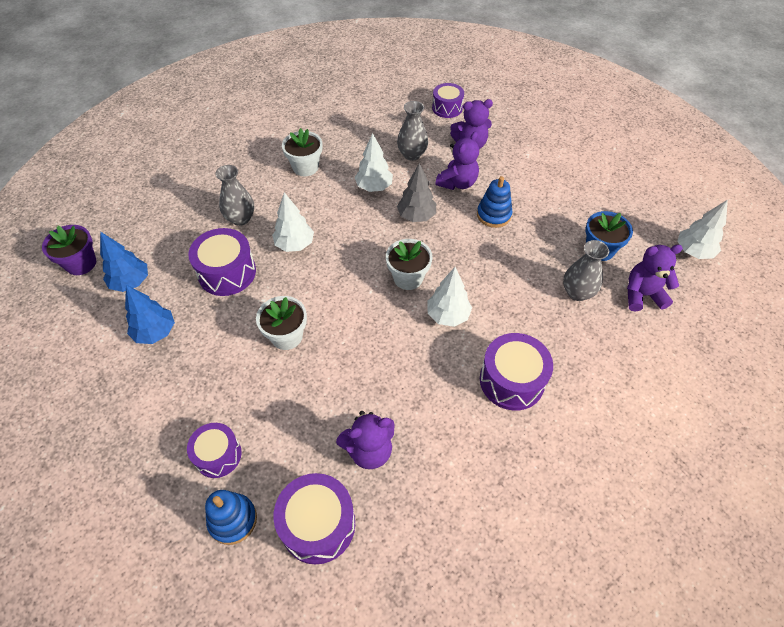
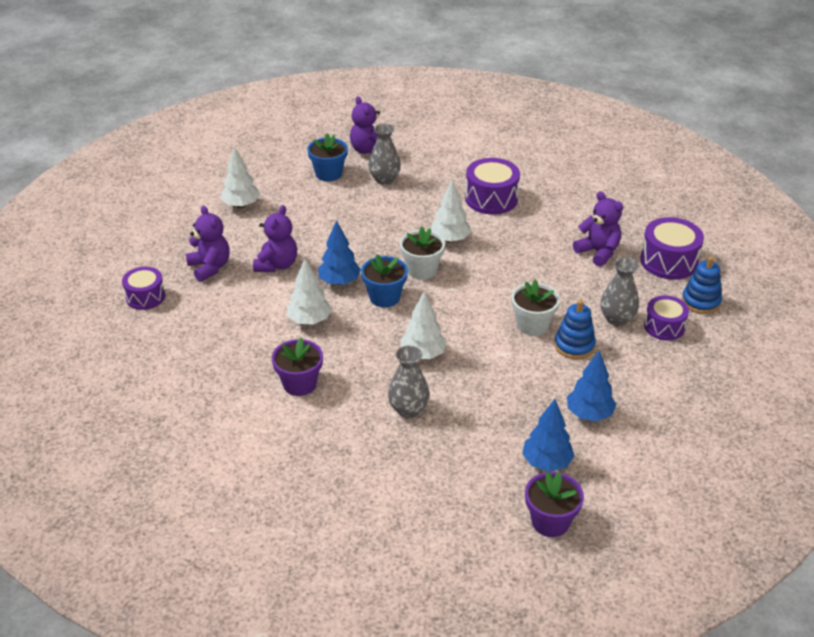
camera: 110 degrees left, 15 degrees down
purple drum [188,228,256,296] -> none
white flower pot [282,128,322,176] -> purple flower pot [272,338,323,396]
grey vase [397,101,428,161] -> grey vase moved to [601,257,639,326]
grey tree [397,163,436,222] -> blue tree [318,220,361,285]
purple teddy bear [435,131,479,190] -> purple teddy bear turned 90 degrees clockwise [253,205,297,272]
blue stacking toy [477,176,512,228] -> blue stacking toy moved to [554,300,596,359]
white tree [677,200,728,259] -> white tree moved to [221,146,260,208]
none -> blue flower pot [361,254,408,307]

